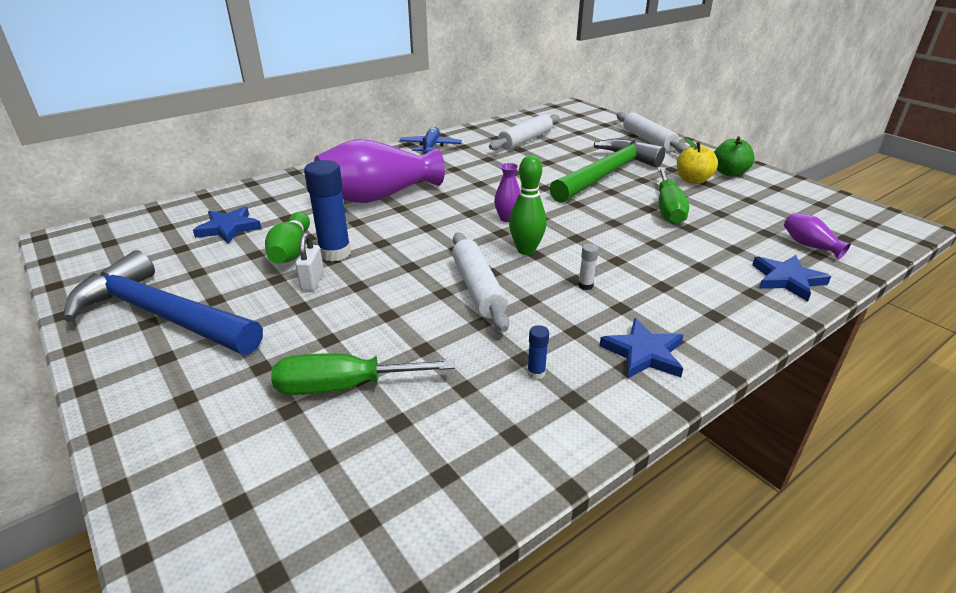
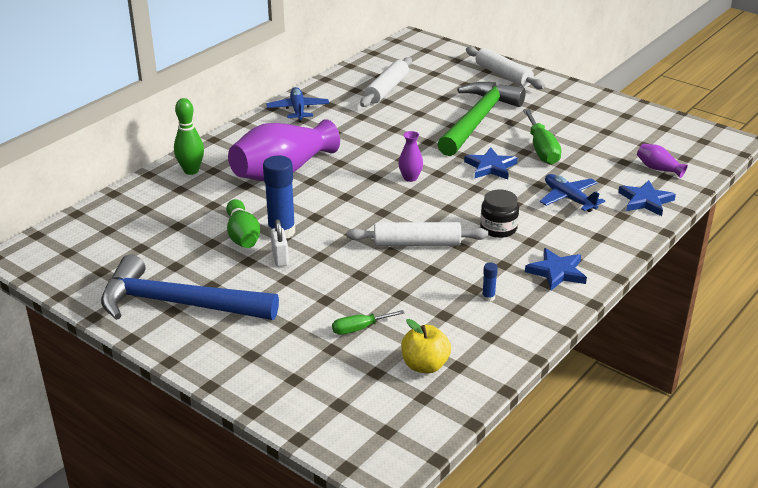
camera: 15 degrees left, 0 degrees up
blue star [193,206,262,244] -> blue star moved to [464,147,518,179]
green screwdriver [271,353,455,395] -> green screwdriver [332,310,405,335], size x0.59
white rolling pin [452,233,509,332] -> white rolling pin turned 60 degrees counterclockwise [347,222,488,246]
green bowling pin [509,155,547,255] -> green bowling pin moved to [174,98,204,175]
white glue stick [578,244,599,290] -> black jar [480,189,519,238]
yellow apple [677,138,718,184] -> yellow apple moved to [401,319,451,374]
green apple [714,136,755,176] -> none
none -> blue plane [540,174,605,212]

